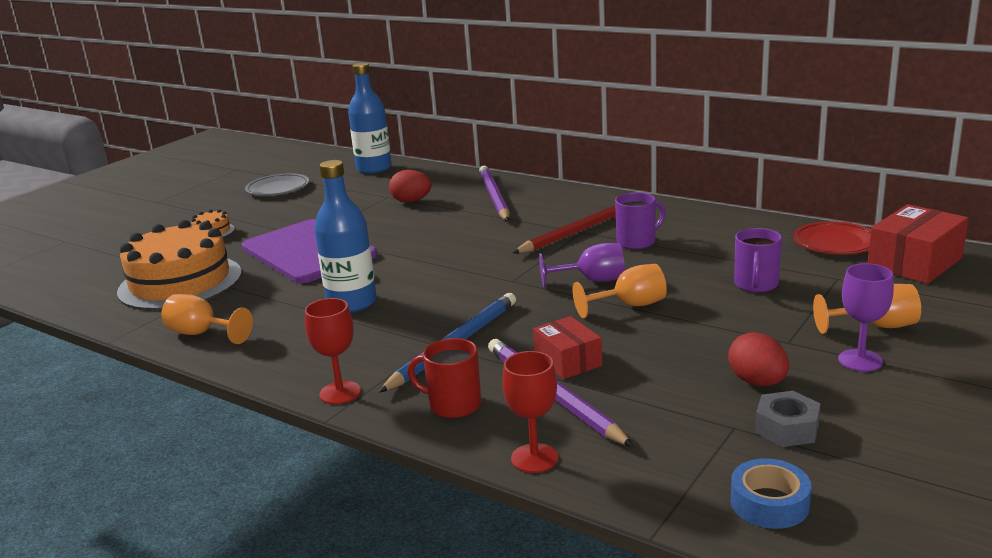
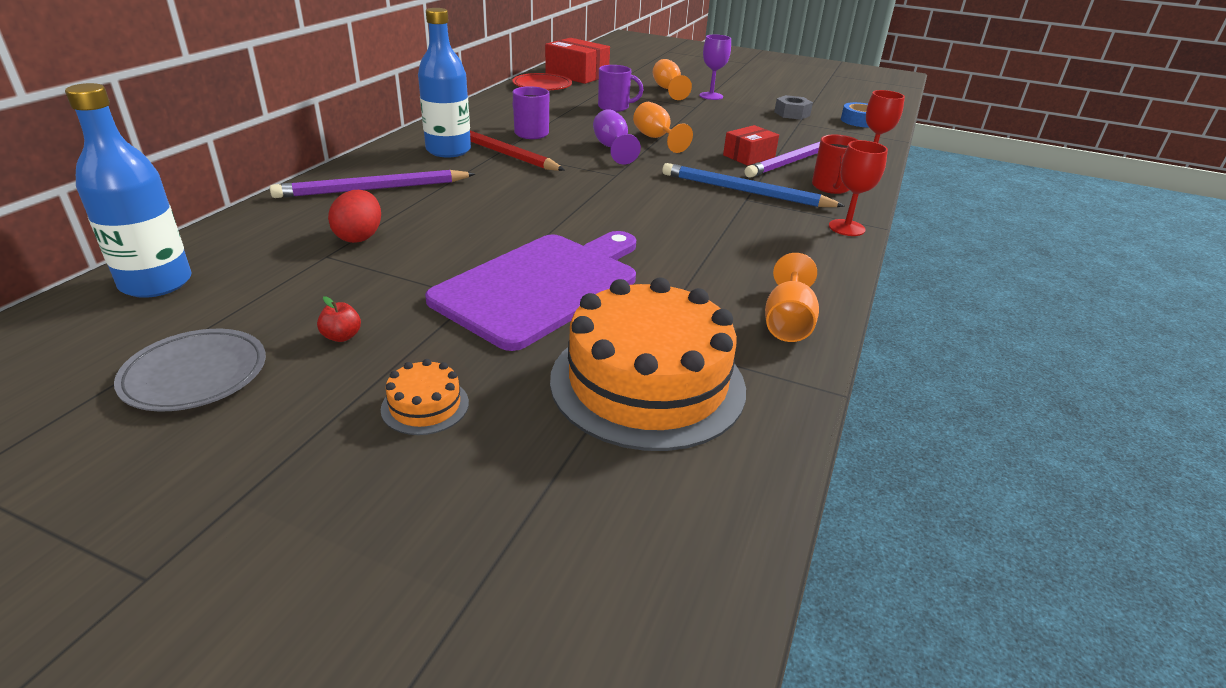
camera: 105 degrees left, 10 degrees up
blue bottle [314,160,377,313] -> blue bottle moved to [418,8,471,158]
red egg [728,332,789,386] -> none
none -> red apple [317,296,361,342]

